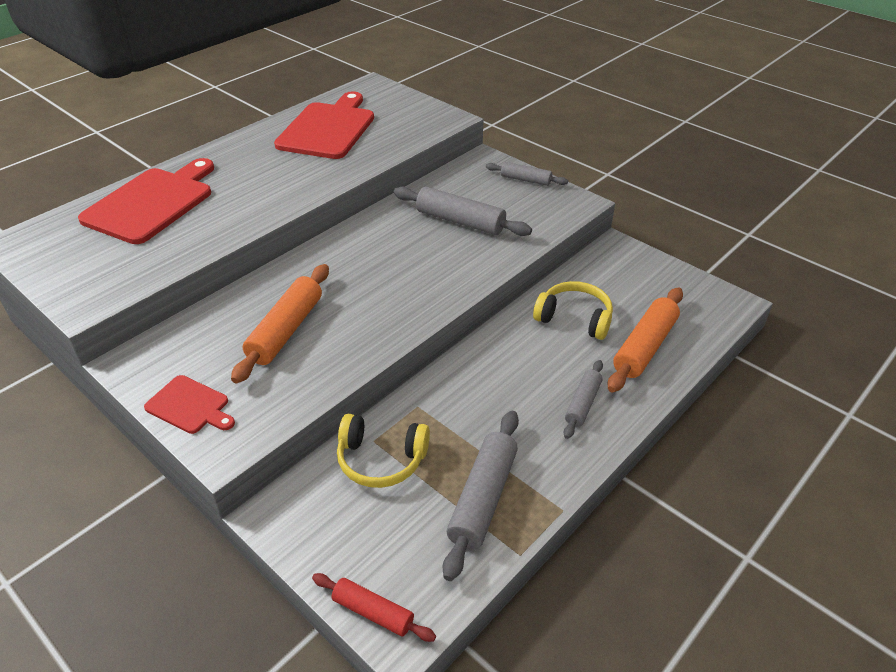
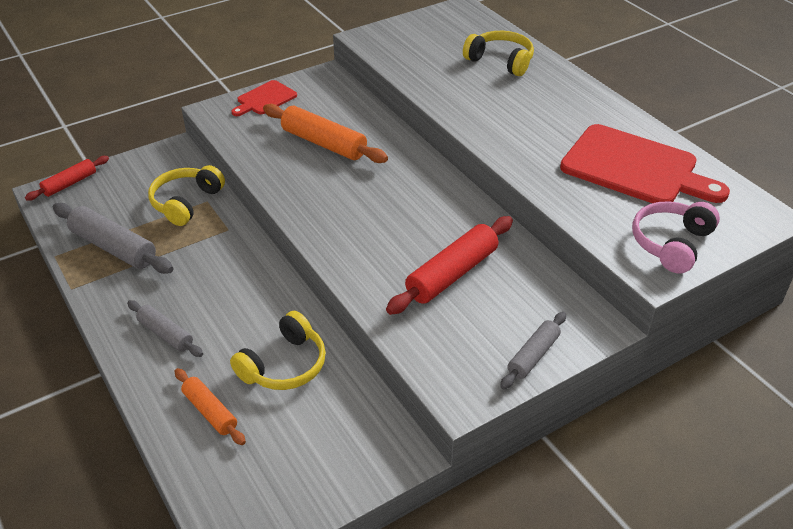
camera: 105 degrees right, 0 degrees up
red cutting board [78,158,214,244] -> yellow headphones [463,31,534,76]
grey rolling pin [394,187,532,236] -> red rolling pin [386,216,513,315]
orange rolling pin [608,287,683,392] -> orange rolling pin [175,368,246,445], size x0.60
none -> pink headphones [632,201,720,273]

